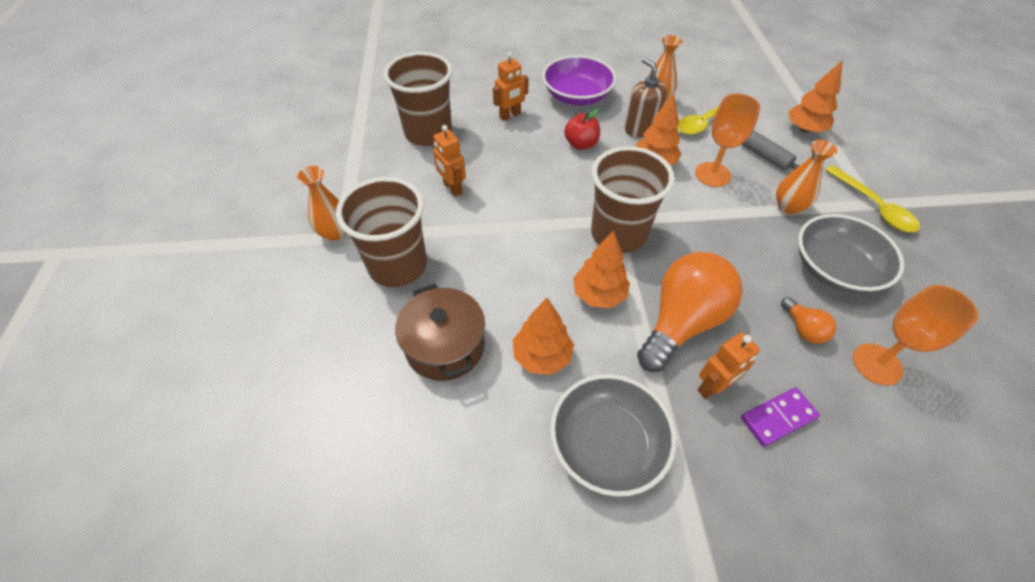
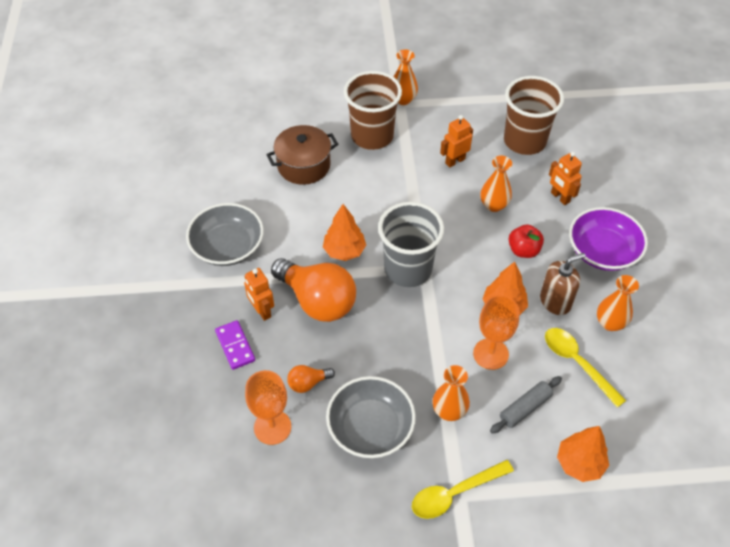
camera: 90 degrees right, 0 degrees up
orange tree [513,298,574,375] -> none
brown cup [591,146,675,253] -> grey cup [378,202,444,287]
none -> orange vase [481,156,512,212]

